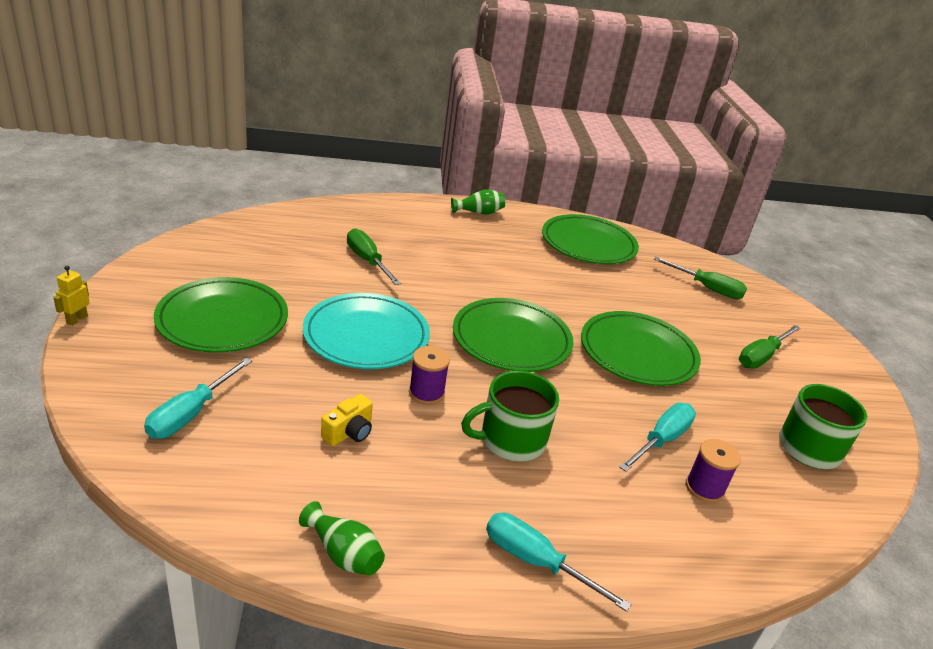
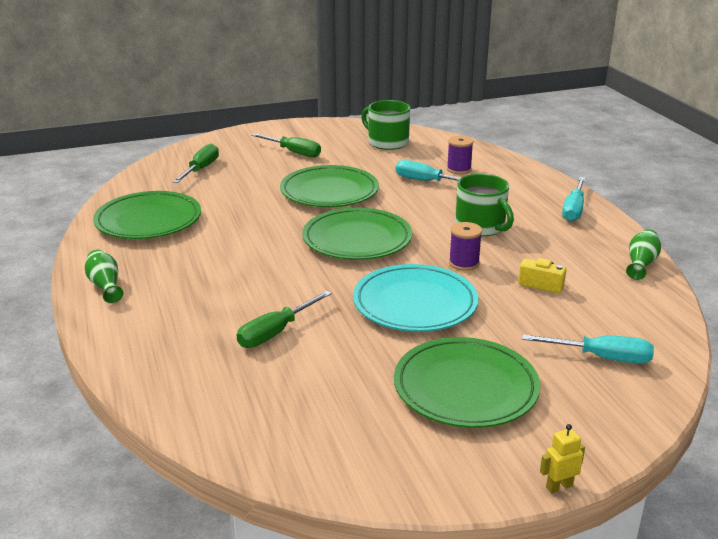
camera: 100 degrees left, 5 degrees down
yellow robot [53,266,90,326] -> yellow robot turned 150 degrees clockwise [540,424,585,493]

